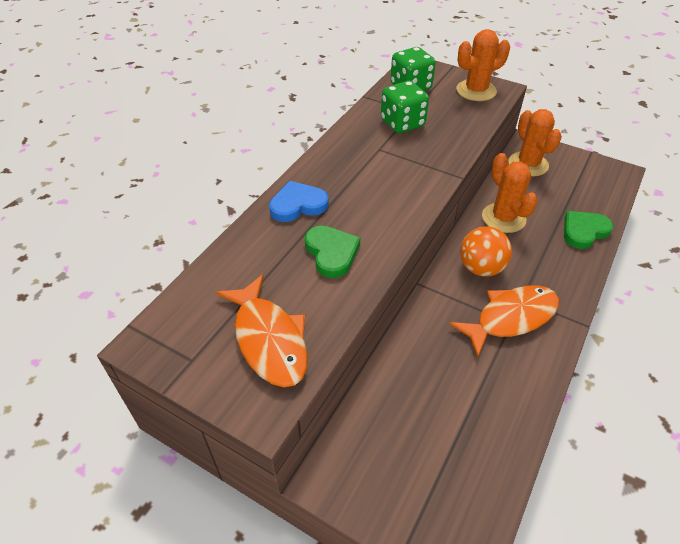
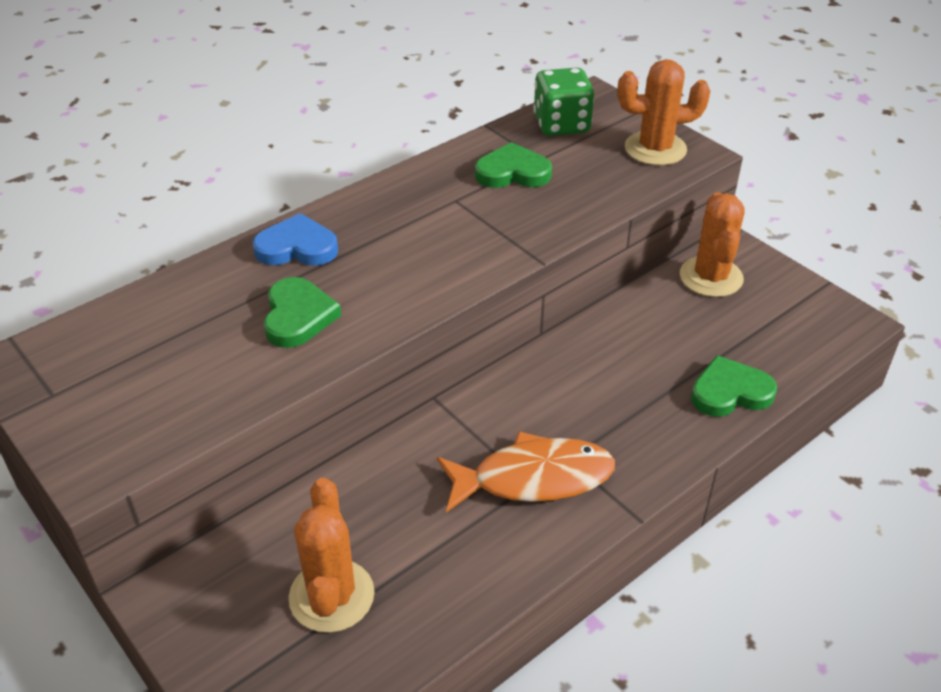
camera: 20 degrees right, 5 degrees down
orange fish [216,274,308,387] -> none
green dice [381,81,429,133] -> green heart [475,142,552,188]
orange ball [460,226,512,277] -> none
orange cactus [482,153,538,233] -> orange cactus moved to [289,478,374,633]

